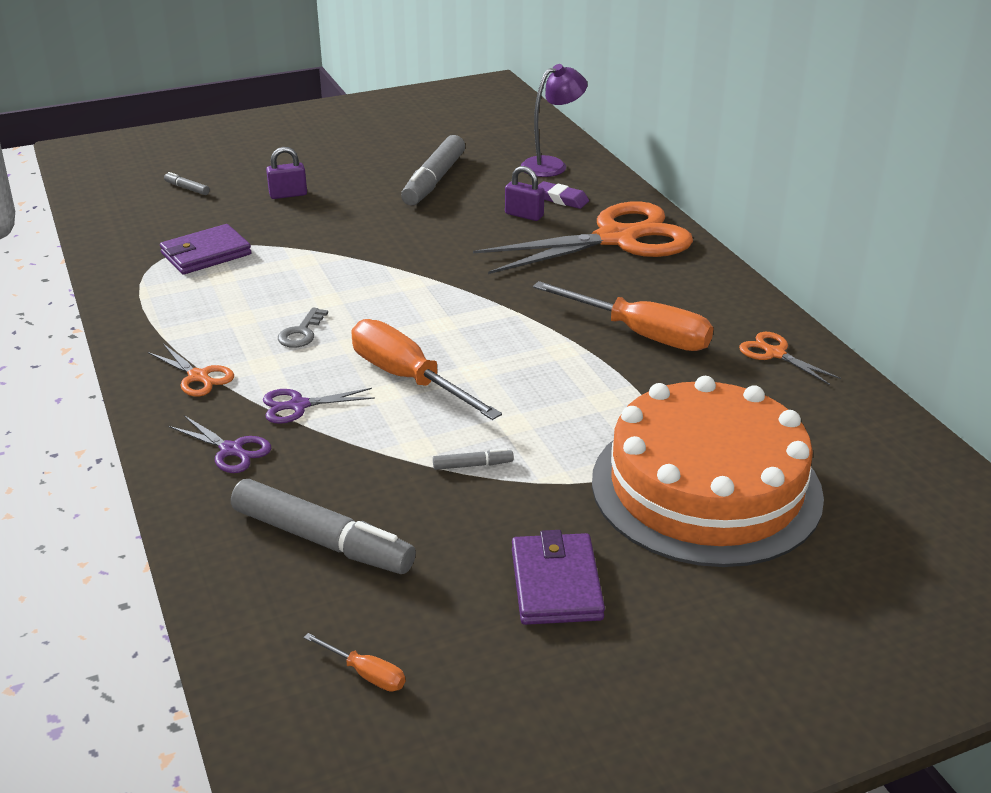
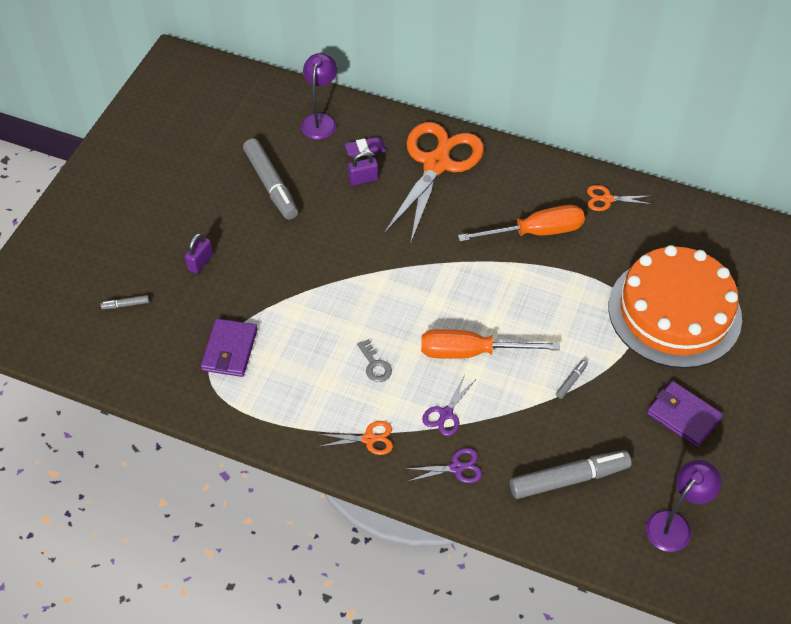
camera: 45 degrees left, 20 degrees up
orange screwdriver [304,633,405,692] -> purple lamp [646,460,722,552]

